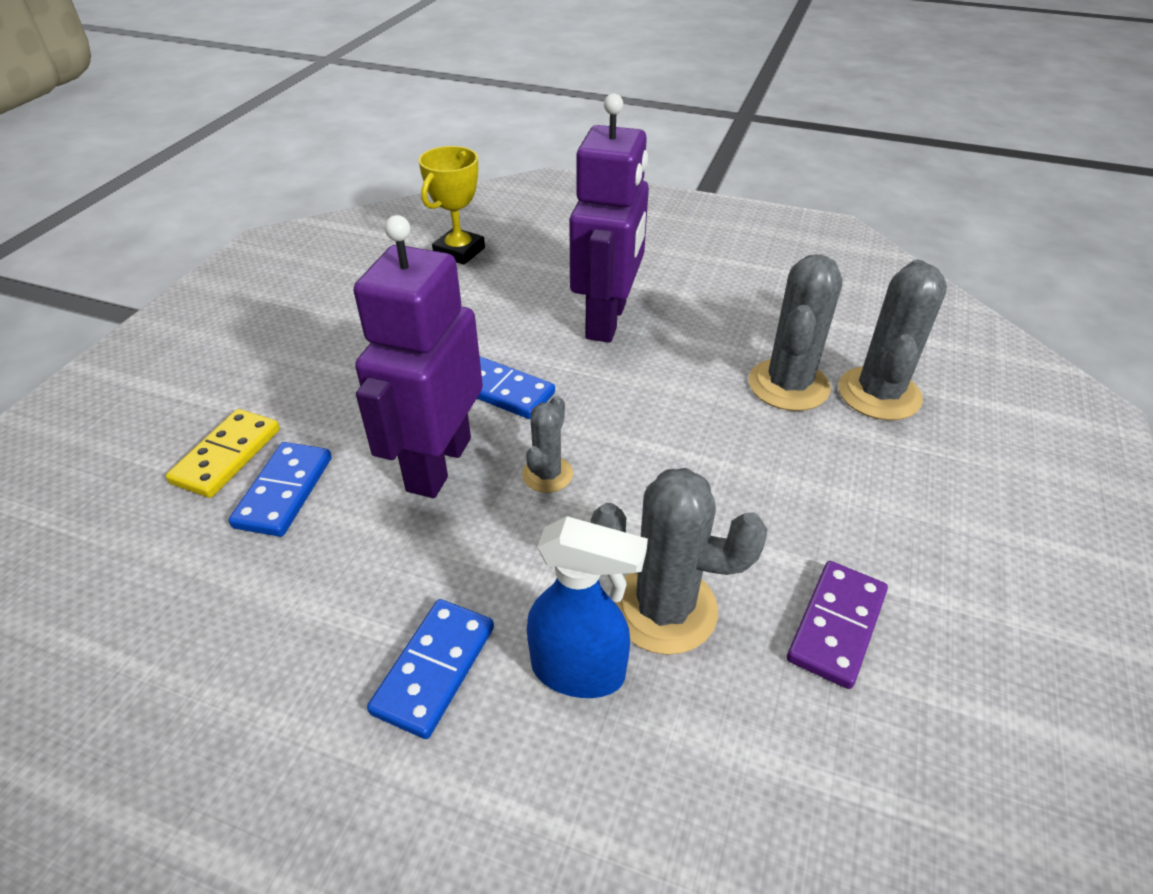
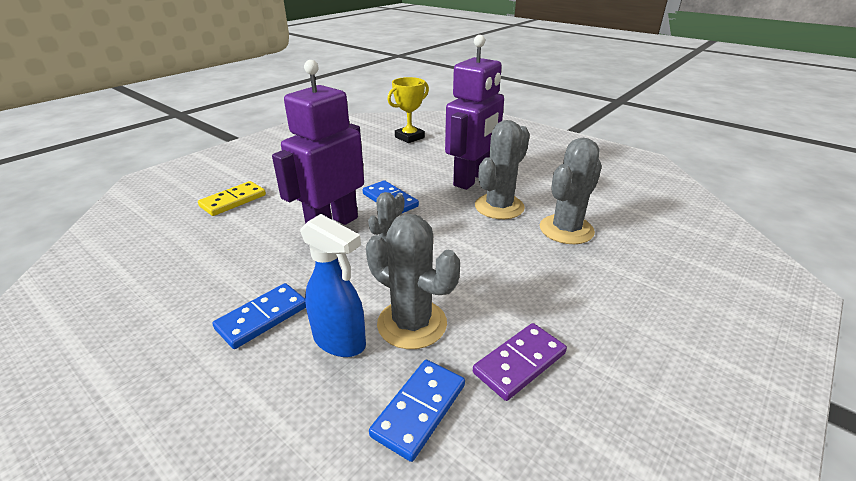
camera: 20 degrees right, 10 degrees down
blue domino [229,442,332,537] -> blue domino moved to [369,360,465,462]
grey cactus [838,259,947,420] -> grey cactus moved to [475,120,530,219]

